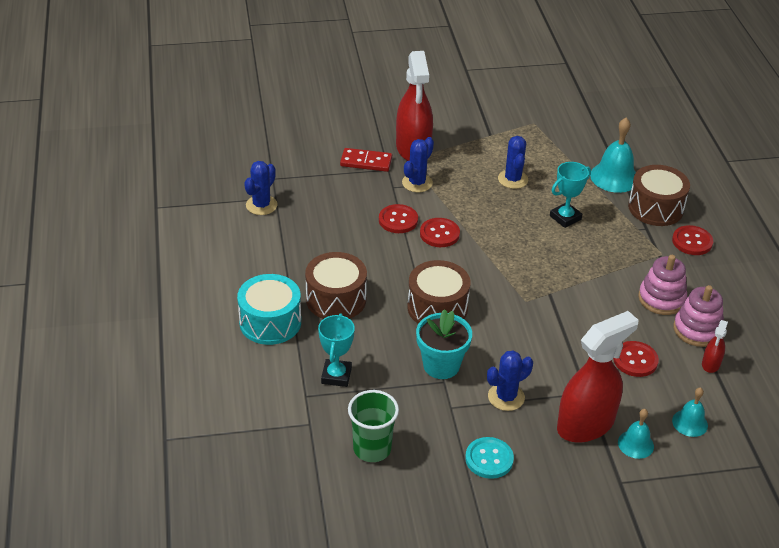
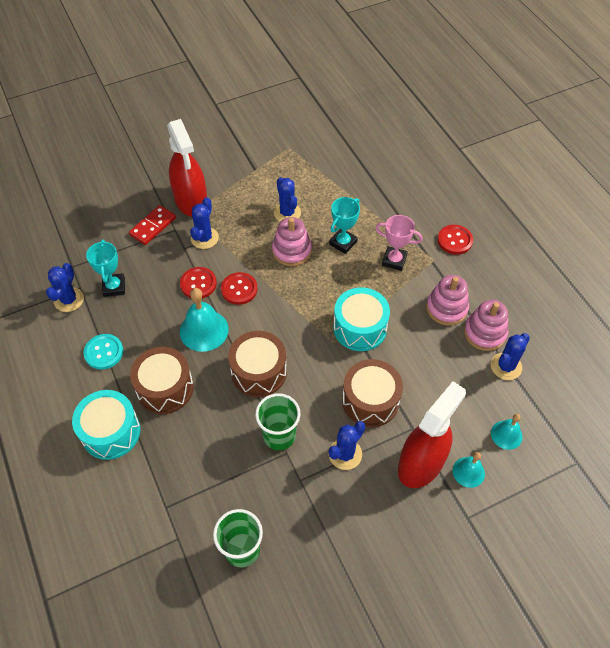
camera: 15 degrees left, 15 degrees up
turquoise trophy [318,313,355,387] -> turquoise trophy moved to [86,240,125,297]
red domino [340,148,392,172] -> red domino turned 45 degrees counterclockwise [129,205,176,245]
turquoise flower pot [416,309,472,379] -> green cup [255,393,300,450]
turquoise button [465,437,514,479] -> turquoise button moved to [84,334,123,369]
turquoise bell [590,118,636,193] -> turquoise bell moved to [180,288,229,352]
red button [613,341,659,377] -> none
brown drum [628,165,690,226] -> brown drum moved to [342,359,403,427]
red spray bottle [702,320,728,373] -> blue cactus [491,333,530,380]
none -> pink stacking toy [272,217,312,266]
none -> turquoise drum [333,287,390,351]
none -> pink trophy [375,215,423,271]

